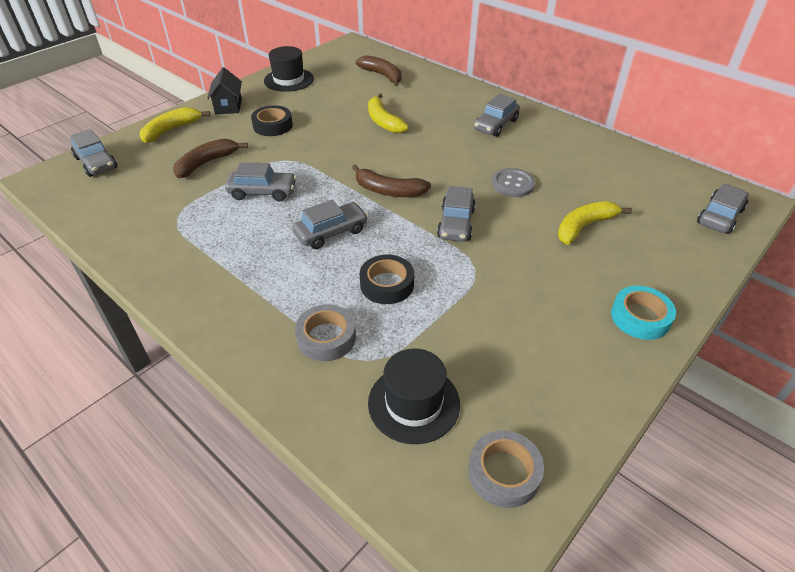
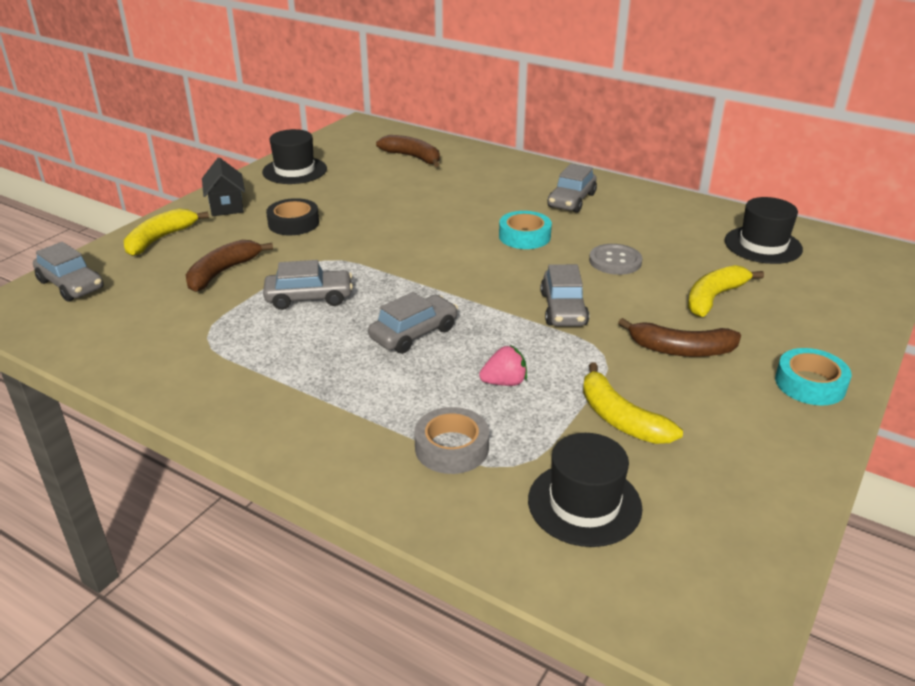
camera: 10 degrees left, 10 degrees down
brown banana [352,164,431,197] -> brown banana moved to [618,318,741,357]
black tape [360,255,414,304] -> pink strawberry [479,345,527,386]
yellow banana [368,93,409,133] -> yellow banana moved to [583,362,683,444]
grey tape [468,430,544,508] -> none
grey car [697,184,749,234] -> none
none -> turquoise tape [499,211,552,249]
none -> black hat [725,197,803,264]

